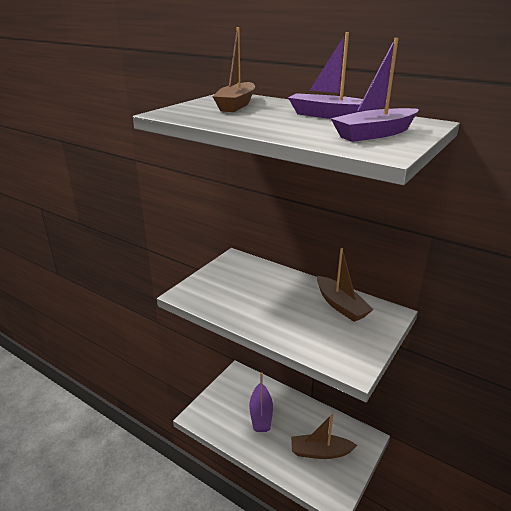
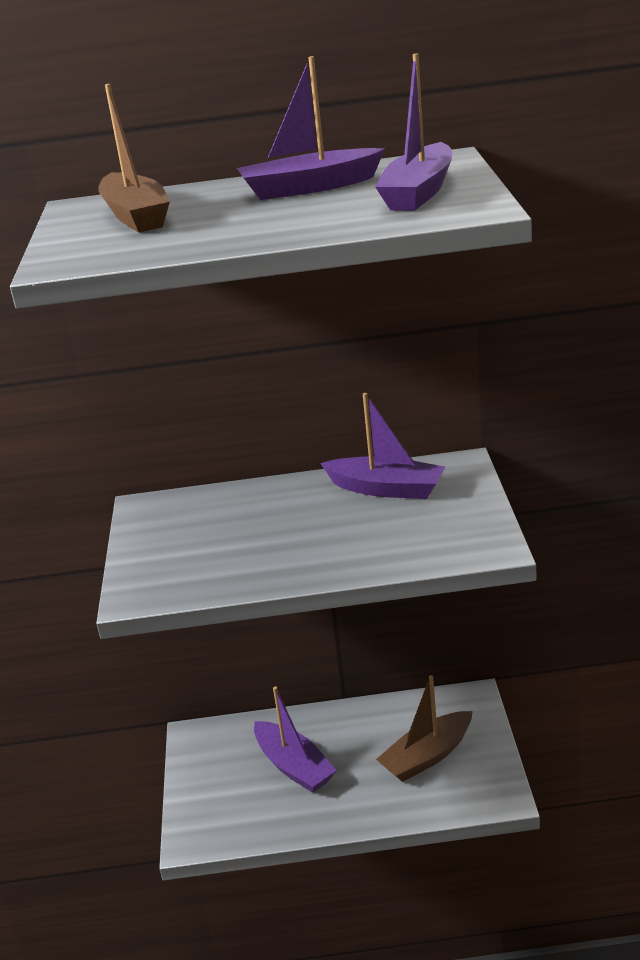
camera: 35 degrees left, 0 degrees up
brown boat [317,248,373,322] -> purple boat [320,393,445,499]

